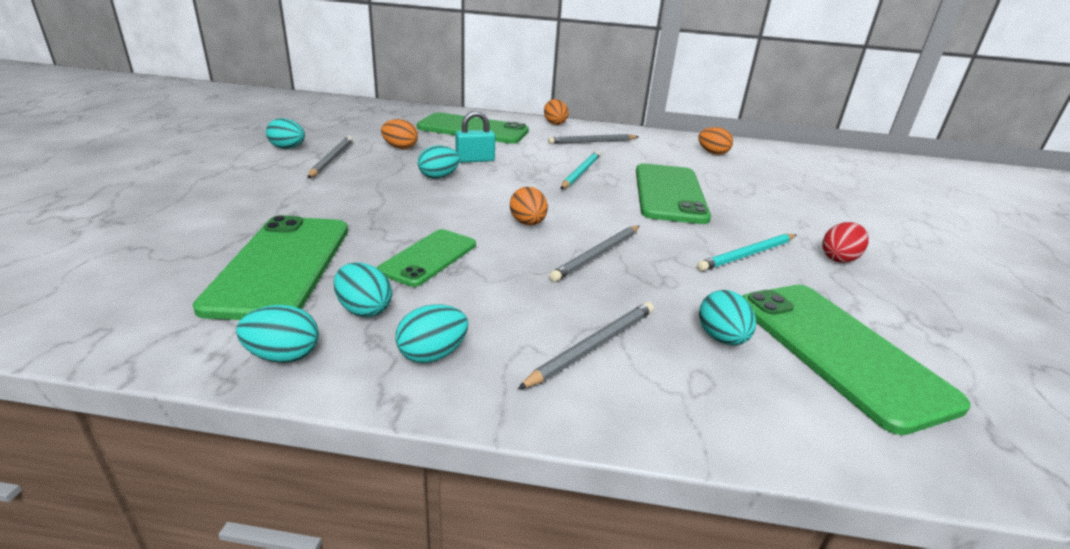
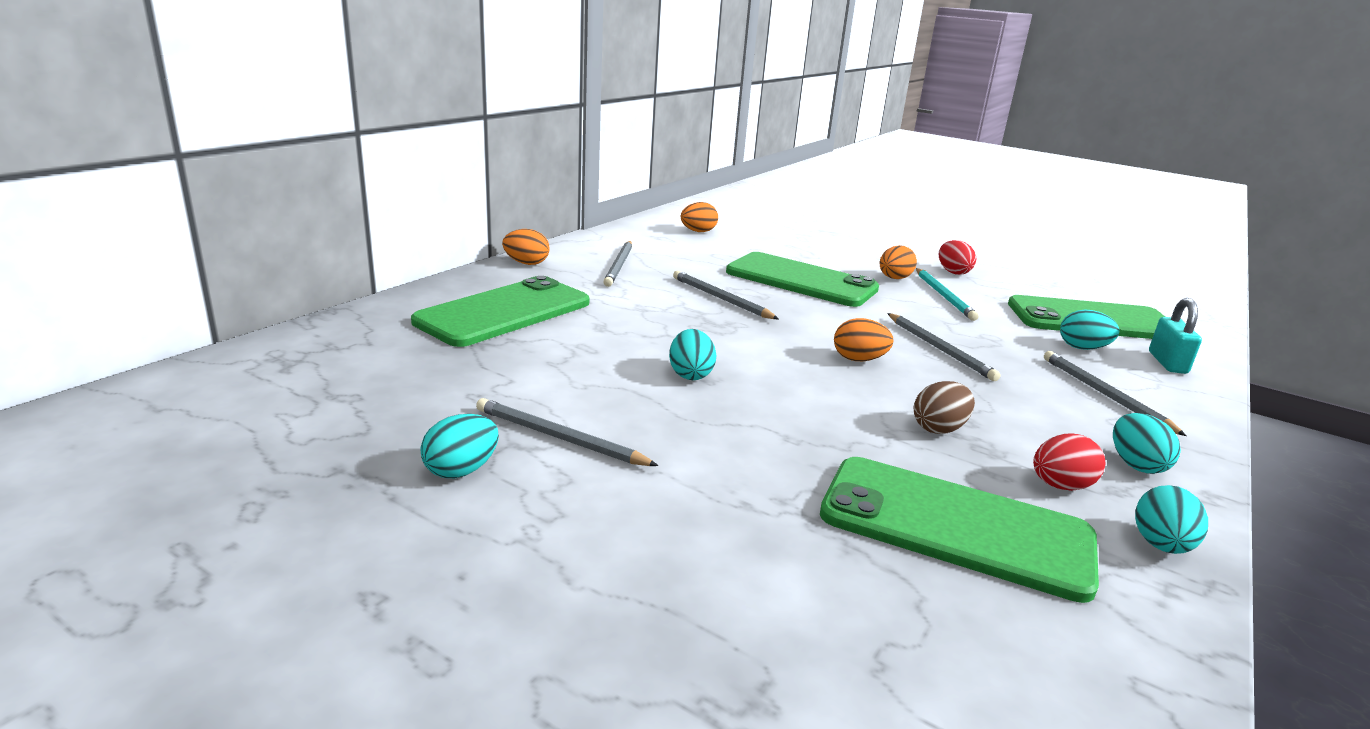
camera: 65 degrees left, 5 degrees down
turquoise egg [334,263,392,317] -> red egg [1033,433,1106,491]
green phone [377,229,476,287] -> brown egg [913,381,975,434]
orange egg [381,119,418,149] -> orange egg moved to [880,245,917,279]
turquoise padlock [455,111,495,163] -> turquoise padlock moved to [1149,298,1202,374]
turquoise pencil [561,151,600,189] -> grey pencil [673,270,779,319]

